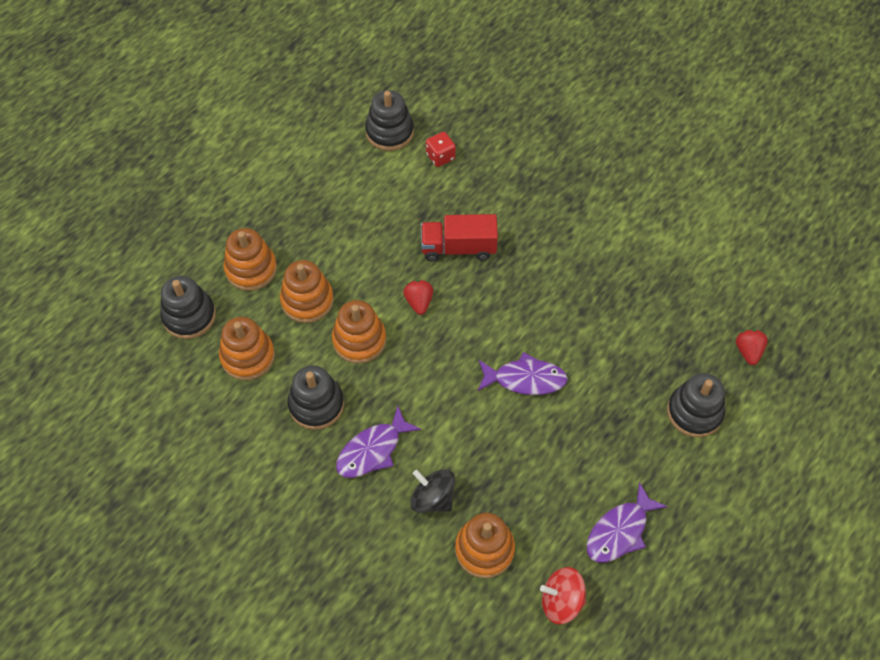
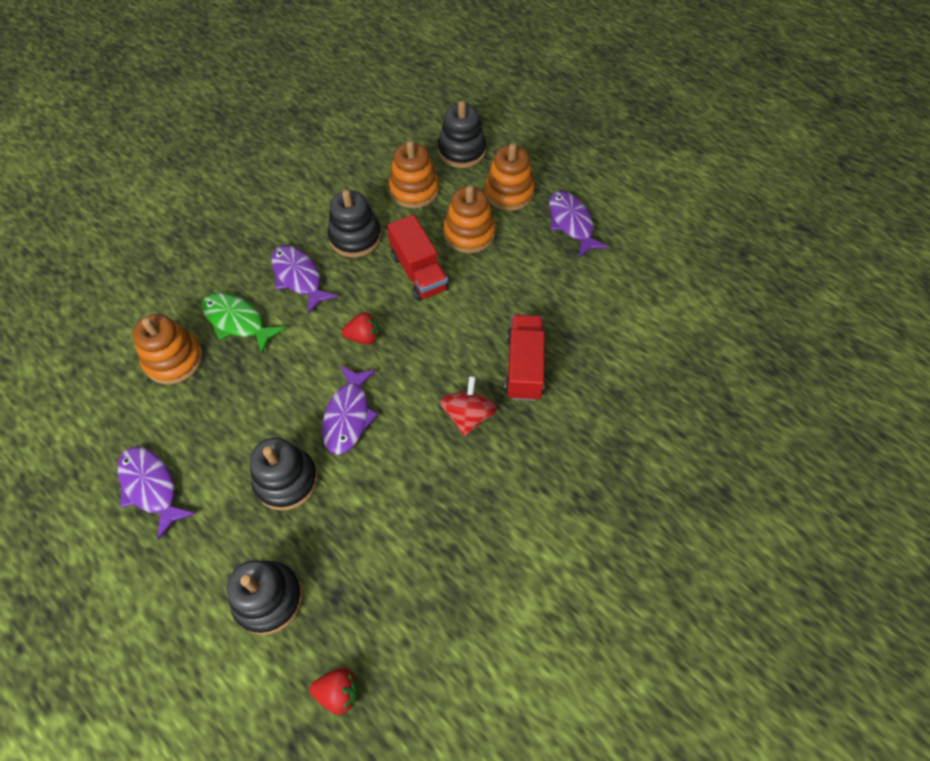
camera: 95 degrees right, 0 degrees up
orange stacking toy [332,300,386,364] -> red truck [387,215,449,301]
black stacking toy [365,90,414,151] -> black stacking toy moved to [250,438,318,511]
red strawberry [403,280,433,315] -> red strawberry moved to [342,312,379,345]
black spinning top [410,469,455,513] -> green fish [202,293,286,354]
red dice [426,132,456,167] -> none
red spinning top [540,567,586,624] -> red spinning top moved to [440,376,497,436]
none -> purple fish [549,191,609,257]

